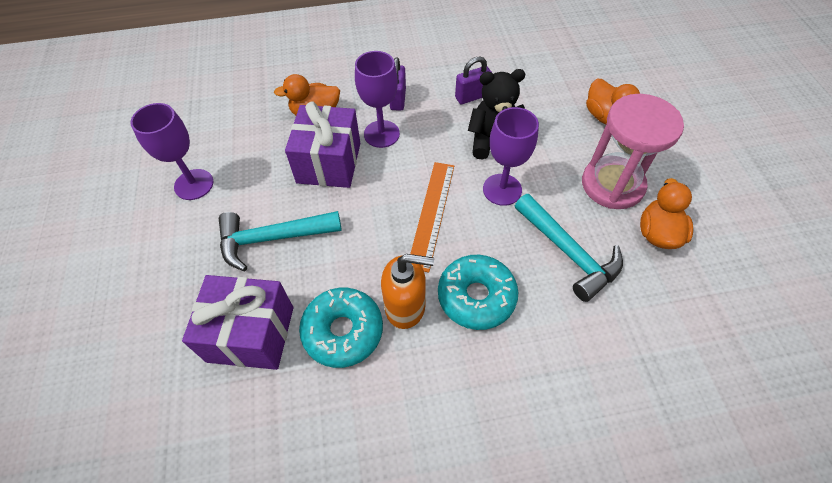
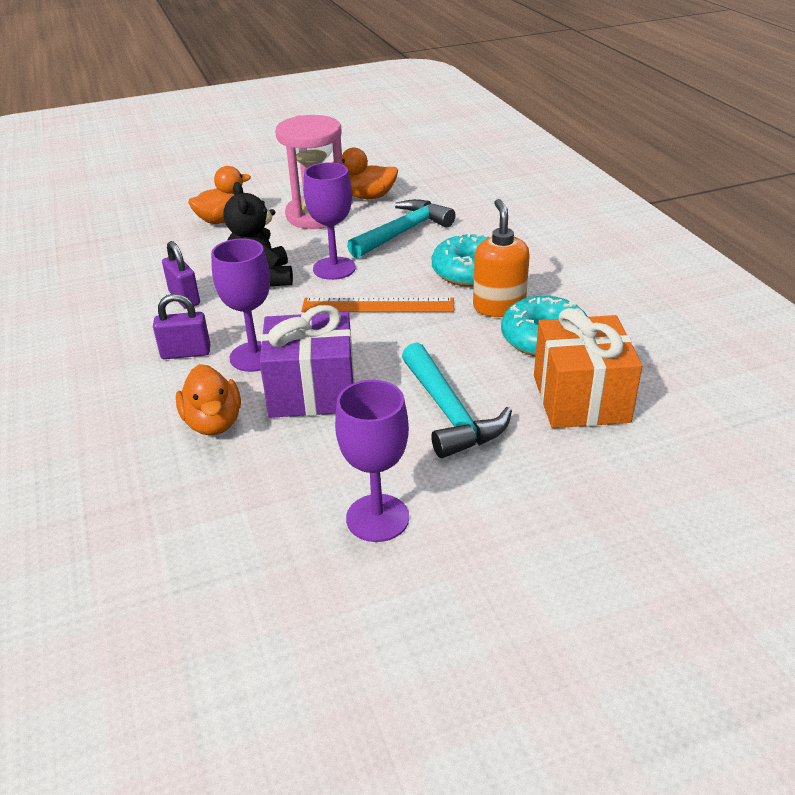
camera: 100 degrees left, 20 degrees down
purple gift [182,275,293,370] -> orange gift [534,308,642,428]

